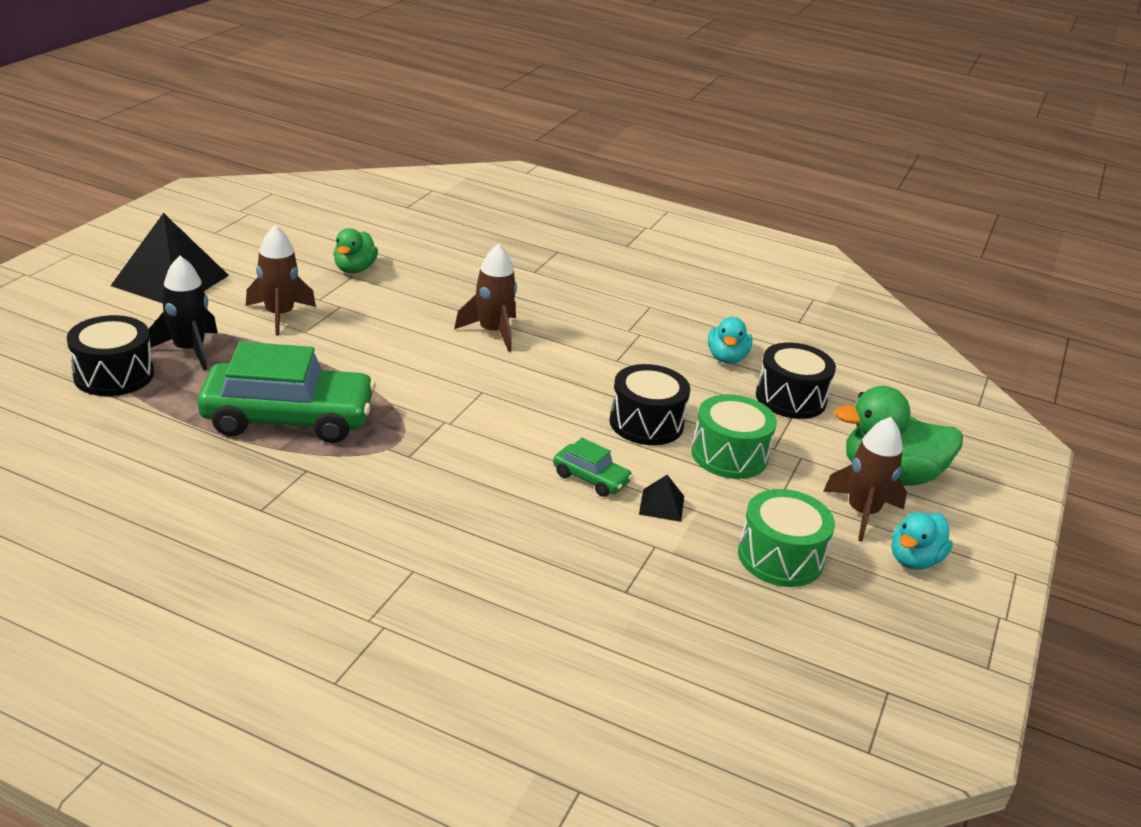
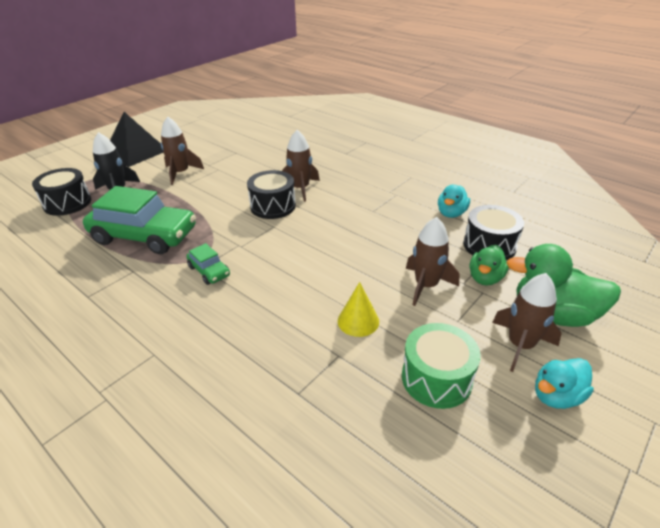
camera: 20 degrees right, 5 degrees up
green duck [333,228,378,273] -> green duck moved to [470,245,509,286]
green car [553,438,633,497] -> green car moved to [186,243,230,285]
black drum [609,364,690,445] -> black drum moved to [247,170,296,219]
black pyramid [639,475,684,522] -> yellow cone [338,282,379,337]
green drum [691,394,777,479] -> brown rocket [406,217,459,306]

